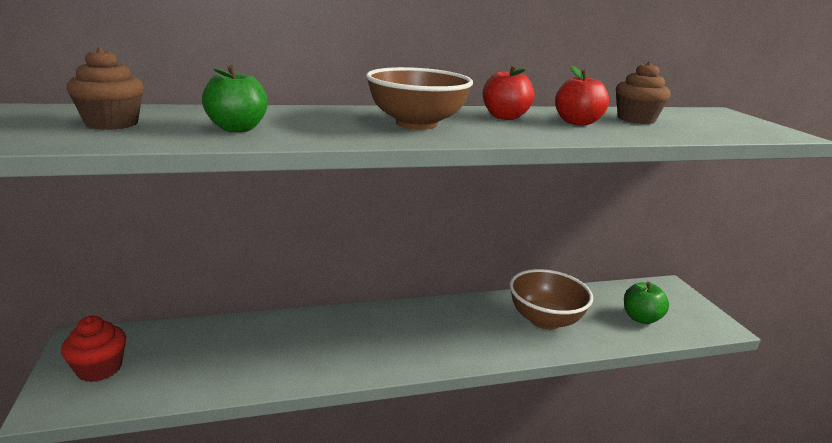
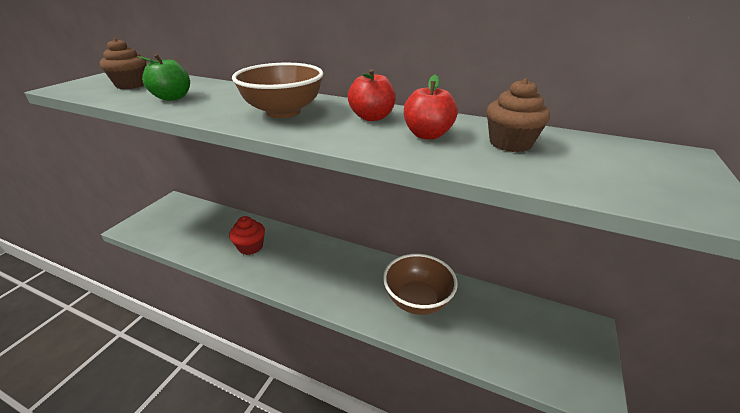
camera: 40 degrees right, 10 degrees up
red cupcake [61,316,126,382] -> red cupcake moved to [229,216,265,255]
green apple [624,282,669,324] -> none

